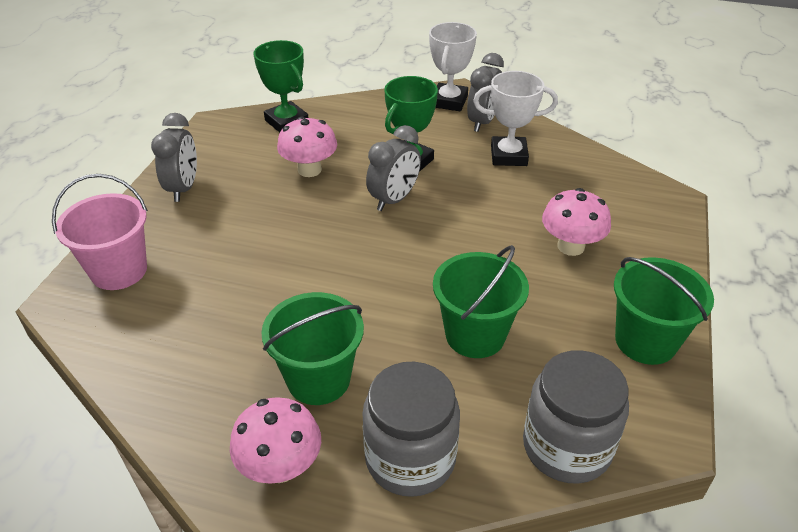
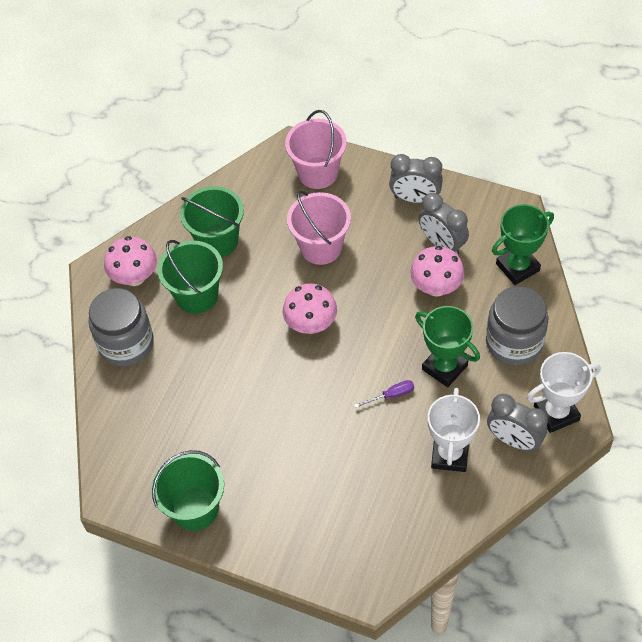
camera: 100 degrees right, 15 degrees up
grey clock [366,125,421,211] -> grey clock moved to [419,193,469,255]
white trophy [429,22,477,111] -> white trophy turned 45 degrees counterclockwise [527,352,601,433]
green bucket [433,245,529,358] -> green bucket moved to [180,186,244,257]
grey jar [523,350,629,484] -> grey jar moved to [486,286,549,366]
pink mushroom [542,188,611,256] -> pink mushroom moved to [283,283,337,334]
none -> pink bucket [287,191,351,265]
none -> purple screwdriver [355,380,414,408]

